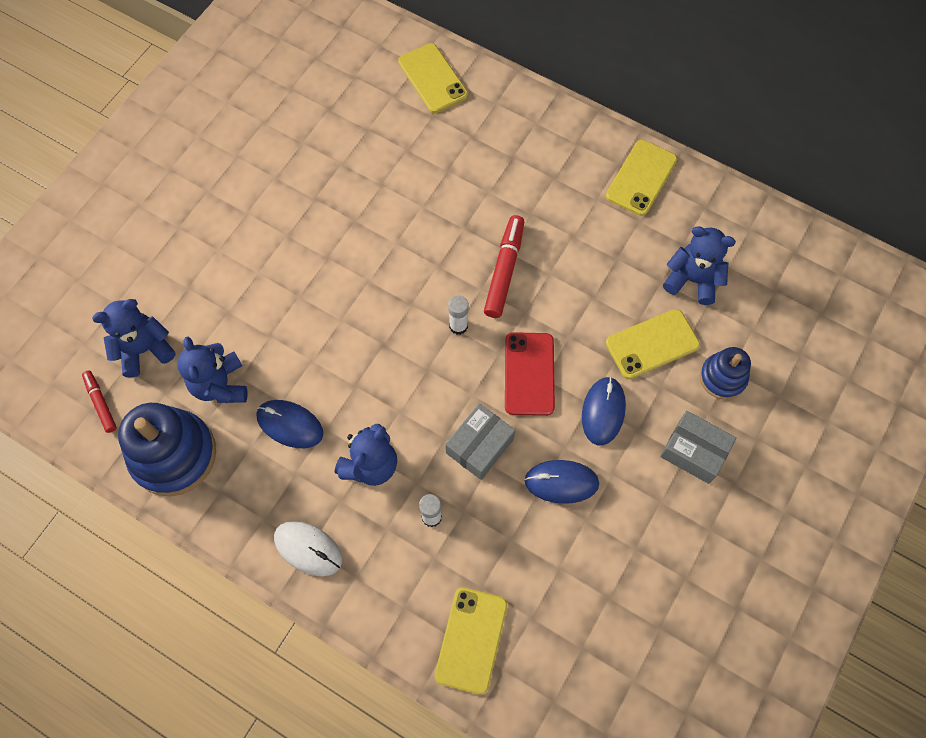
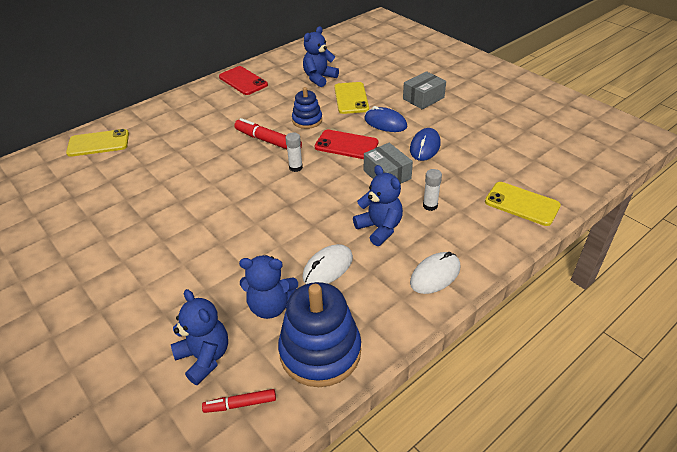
camera: 70 degrees left, 25 degrees down
blue teddy bear [92,299,175,378] -> blue teddy bear turned 150 degrees clockwise [171,289,228,385]
blue mouse [256,400,323,448] -> white mouse [302,244,353,284]
yellow phone [606,140,677,216] -> red phone [219,66,268,95]
blue stacking toy [700,347,751,400] -> blue stacking toy moved to [292,87,322,129]

